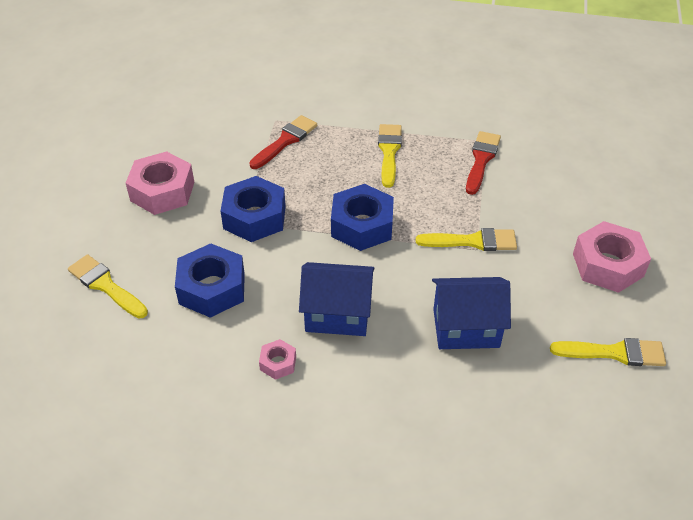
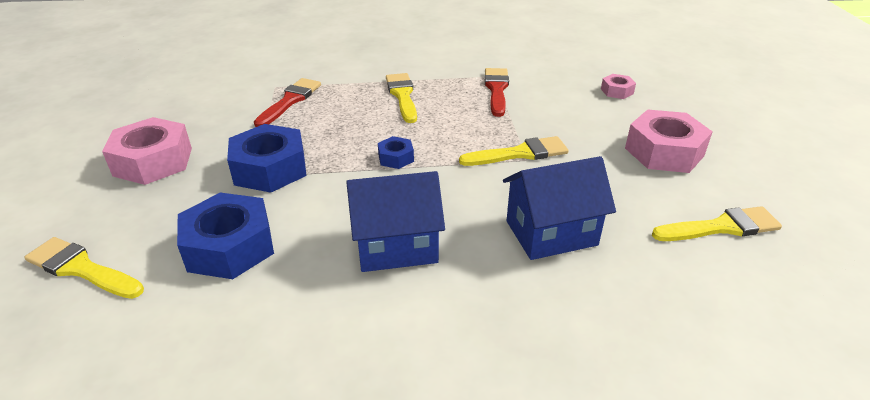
camera: 15 degrees left, 10 degrees down
pink nut [259,339,296,380] -> pink nut moved to [601,74,636,99]
blue nut [331,184,394,251] -> blue nut [378,136,414,169], size x0.49

